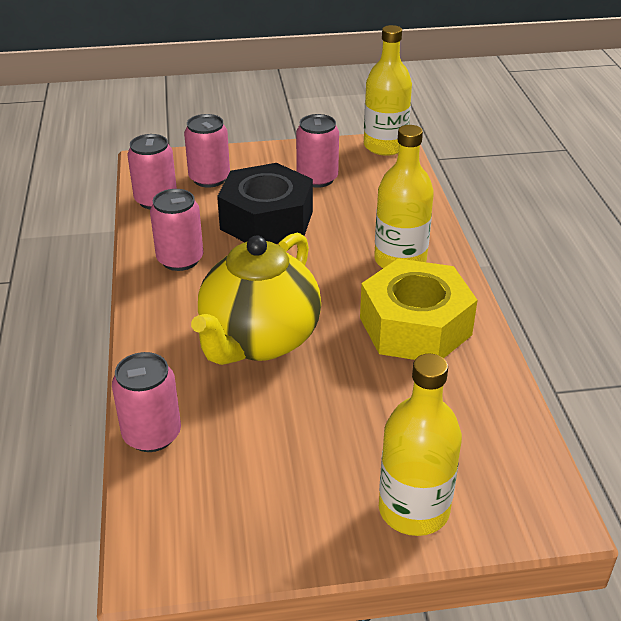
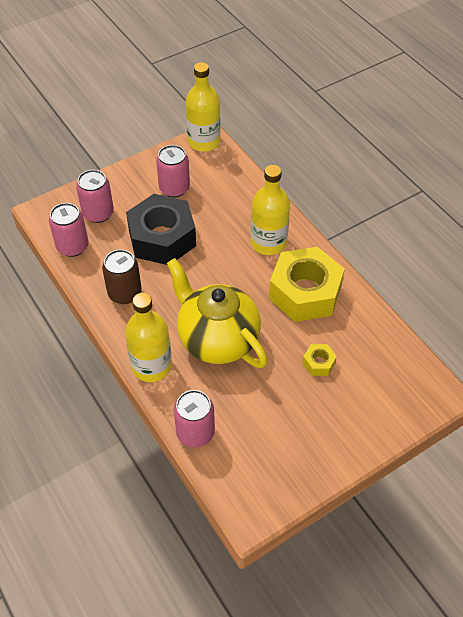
camera: 25 degrees left, 15 degrees up
pink can [150,189,203,271] -> brown can [102,249,142,304]
yellow teapot [191,233,321,365] -> yellow teapot turned 135 degrees clockwise [167,258,268,368]
yellow bottle [379,354,462,536] -> yellow bottle moved to [125,293,172,382]
none -> yellow nut [303,344,337,376]

